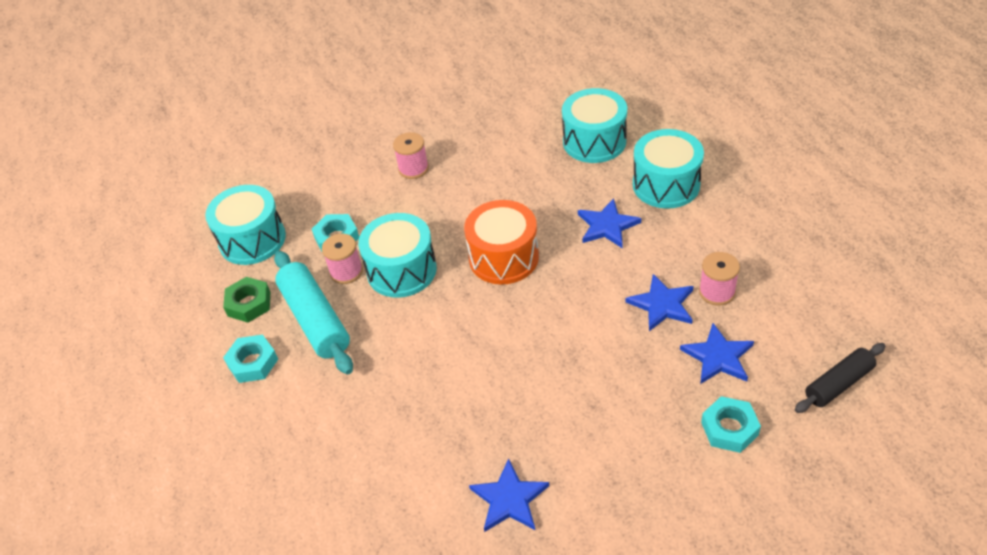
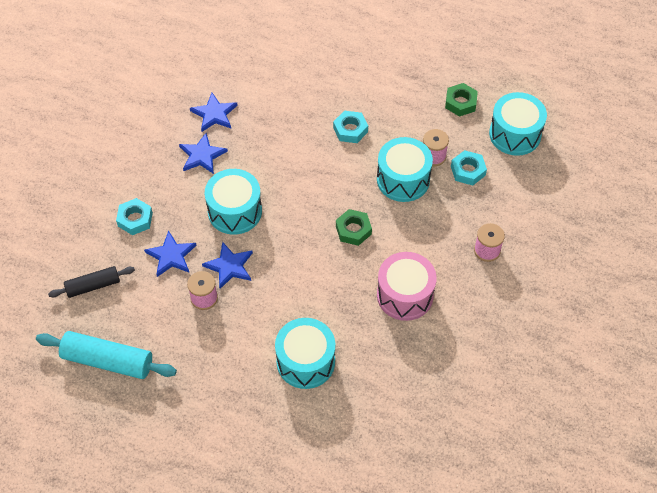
camera: 130 degrees right, 10 degrees up
turquoise nut [223,335,278,383] -> turquoise nut moved to [333,111,368,143]
turquoise rolling pin [274,251,353,375] -> turquoise rolling pin moved to [36,331,177,379]
orange drum [464,200,539,285] -> green nut [336,209,372,246]
turquoise drum [562,88,627,163] -> turquoise drum moved to [205,169,262,235]
blue star [578,198,641,248] -> blue star moved to [179,133,228,174]
black rolling pin [795,343,885,413] -> black rolling pin turned 60 degrees clockwise [48,266,135,298]
none -> pink drum [377,252,437,321]

